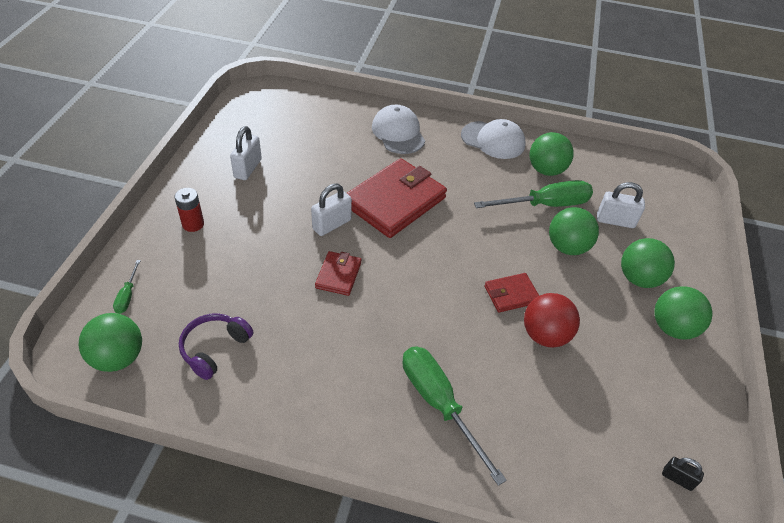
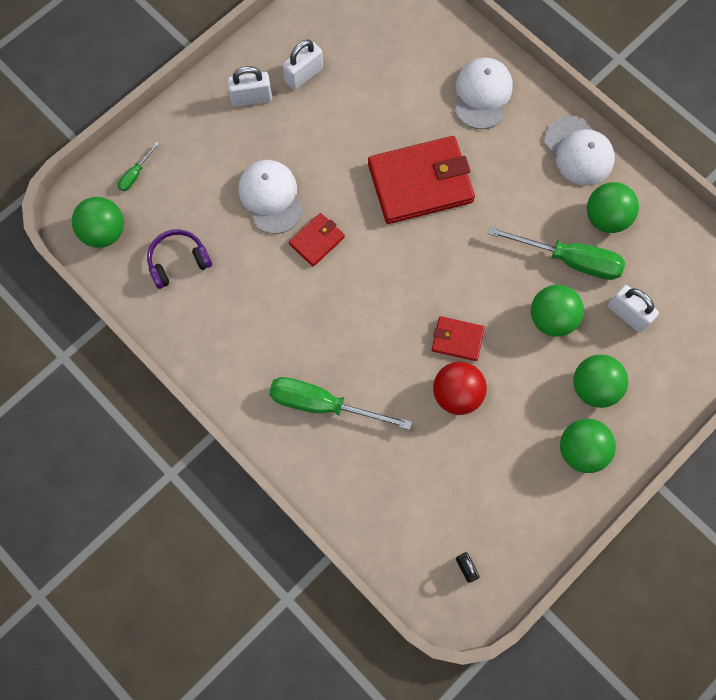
camera: 35 degrees right, 25 degrees up
red battery [174,188,204,232] -> none
white padlock [311,183,352,236] -> white padlock moved to [227,66,272,107]
green screwdriver [402,346,507,486] -> green screwdriver turned 75 degrees counterclockwise [269,377,412,430]
none -> white cap [238,160,303,234]

